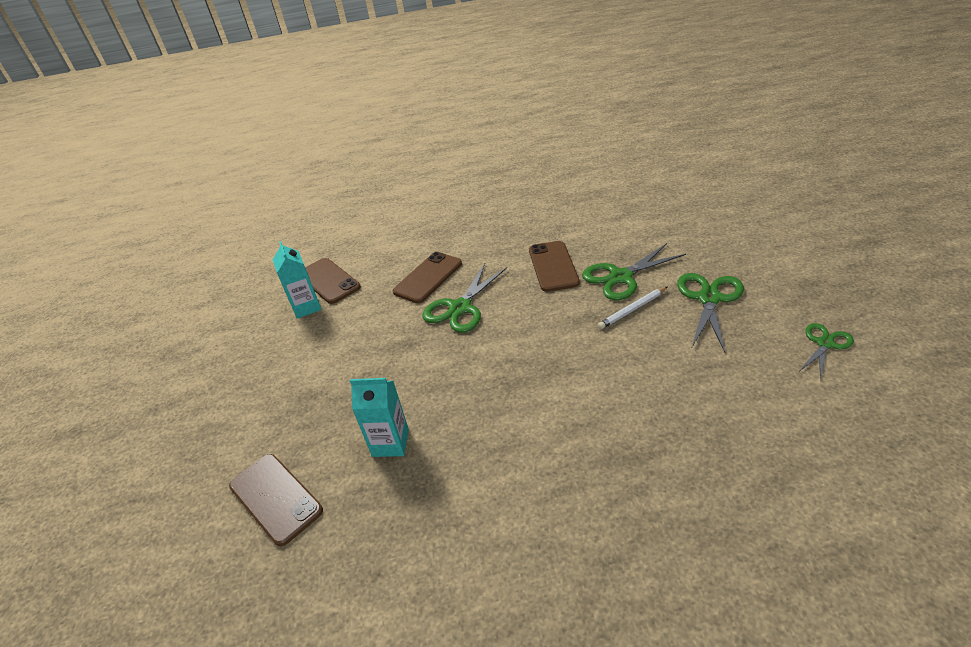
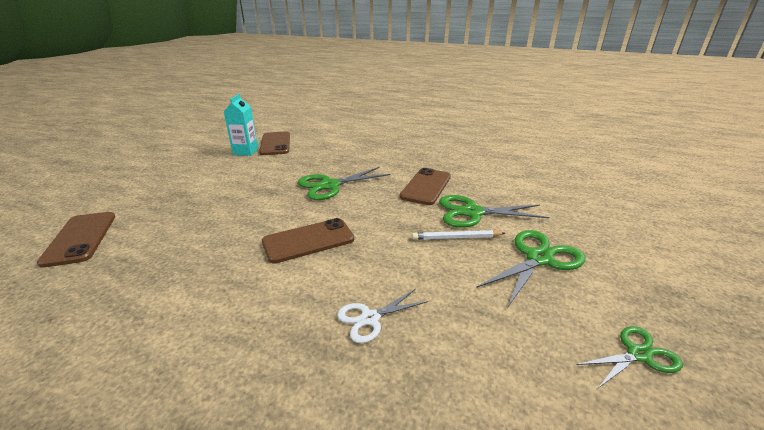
camera: 25 degrees right, 10 degrees down
turquoise carton [350,378,409,457] -> none
brown phone [393,252,462,303] -> brown phone moved to [262,218,354,264]
none -> white scissors [337,289,429,343]

